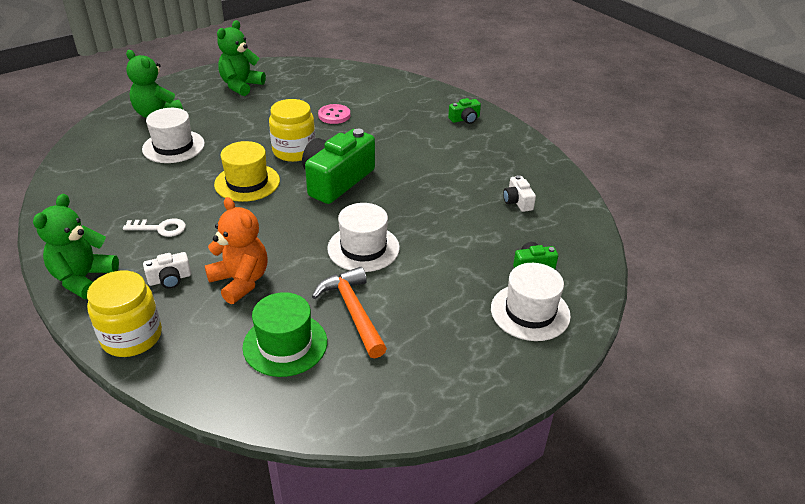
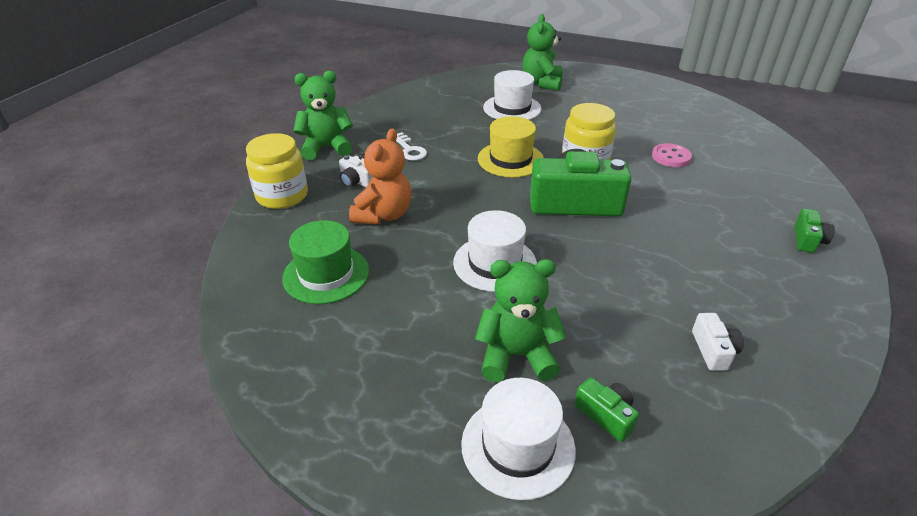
camera: 60 degrees right, 0 degrees up
green teddy bear [217,20,266,96] -> green teddy bear moved to [475,259,567,382]
orange hammer [312,267,387,358] -> none
green camera [448,98,481,124] -> green camera turned 105 degrees counterclockwise [794,208,835,253]
white camera [503,175,536,212] -> white camera turned 135 degrees clockwise [692,313,744,371]

